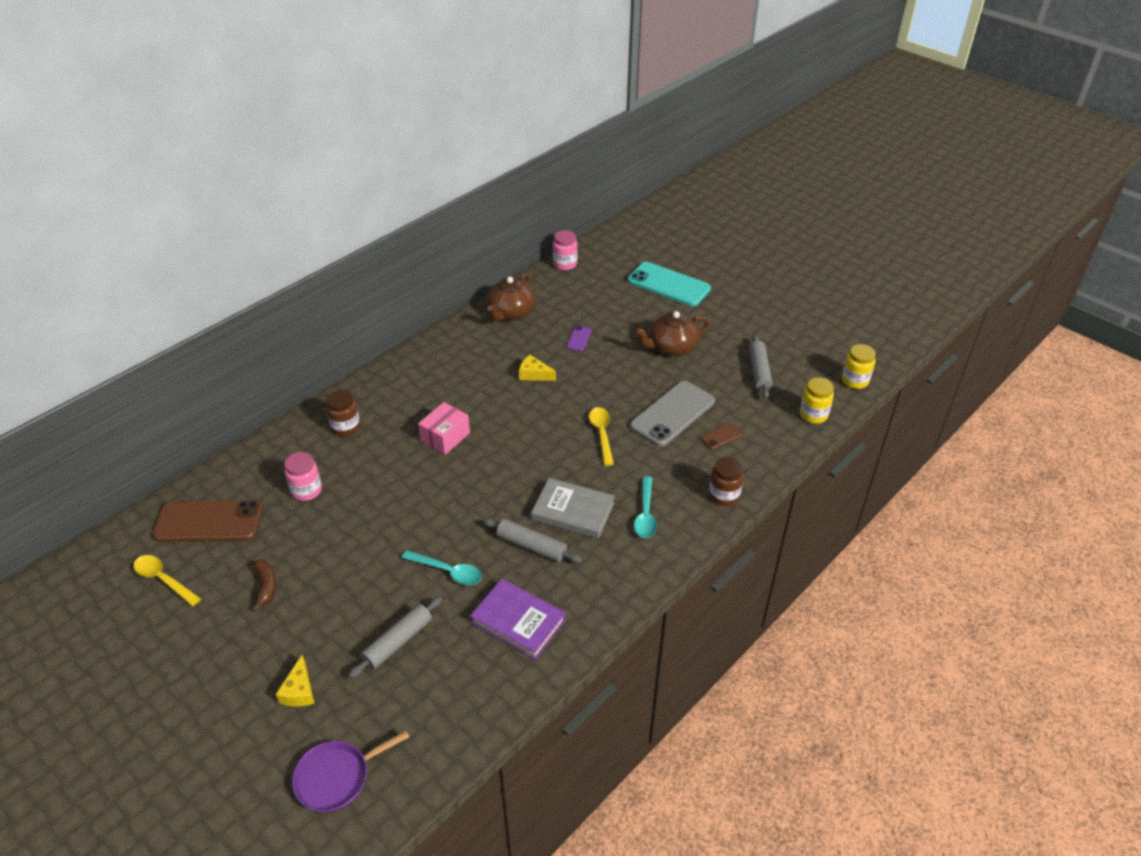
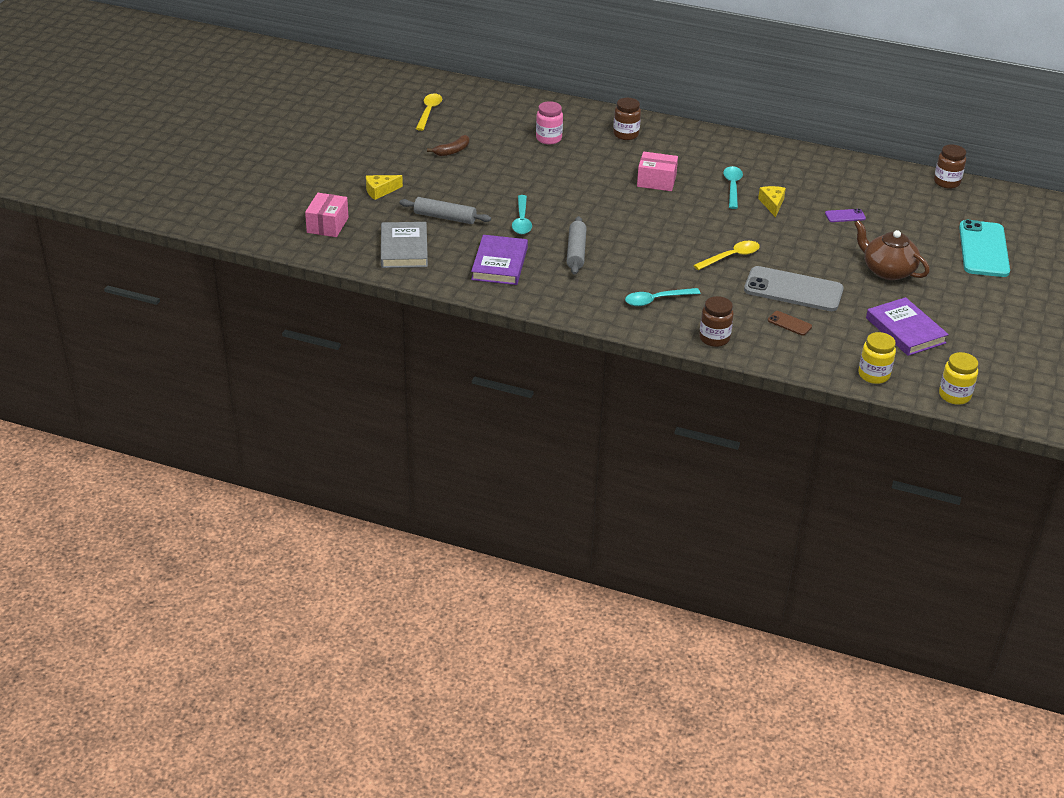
camera: 65 degrees right, 5 degrees down
brown phone [152,500,263,542] -> none
purple pan [292,731,409,812] -> pink box [305,193,349,237]
brown teapot [487,273,535,322] -> none
grey book [531,478,615,539] -> grey book moved to [381,222,428,268]
pink jar [553,230,578,270] -> brown jar [934,144,966,189]
grey rolling pin [749,335,773,399] -> purple book [866,297,949,356]
none -> turquoise spoon [723,166,743,209]

